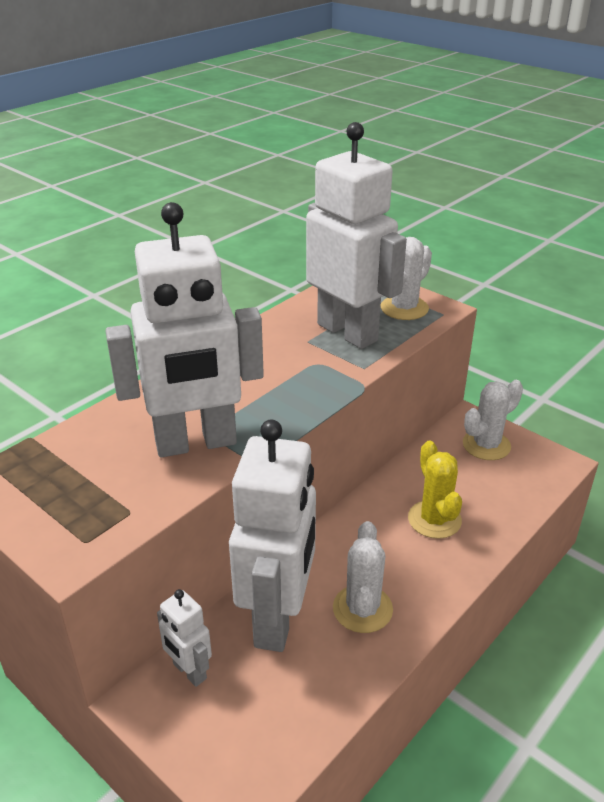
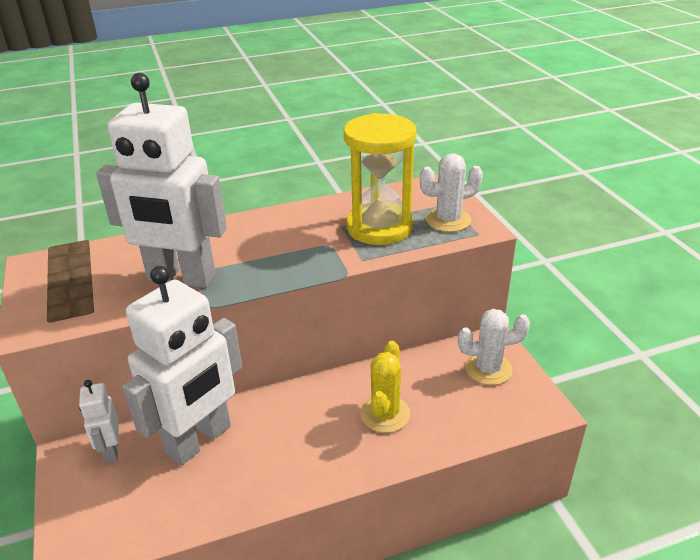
camera: 30 degrees right, 0 degrees up
white robot [306,122,407,349] -> yellow hourglass [344,113,417,245]
white cactus [333,521,393,633] -> none

